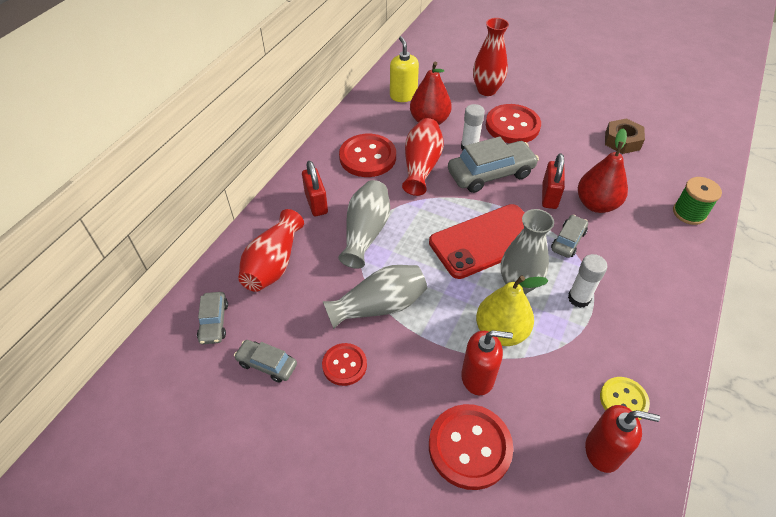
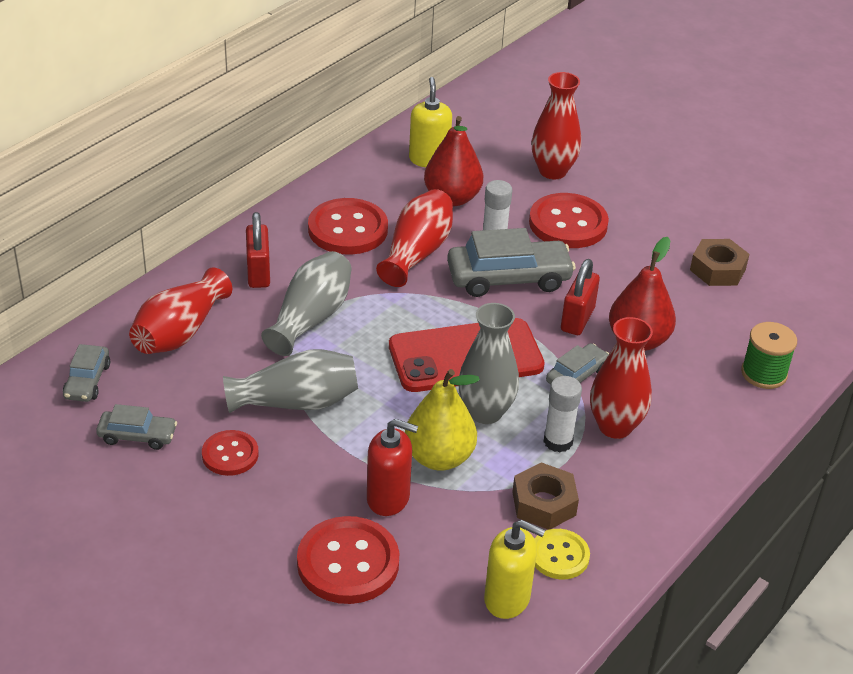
camera: 10 degrees right, 10 degrees down
grey car [234,340,297,383] -> grey car turned 150 degrees clockwise [96,404,177,450]
red soap dispenser [585,405,660,473] -> yellow soap dispenser [484,520,545,619]
none -> brown nut [513,462,579,530]
none -> red vase [590,317,653,439]

